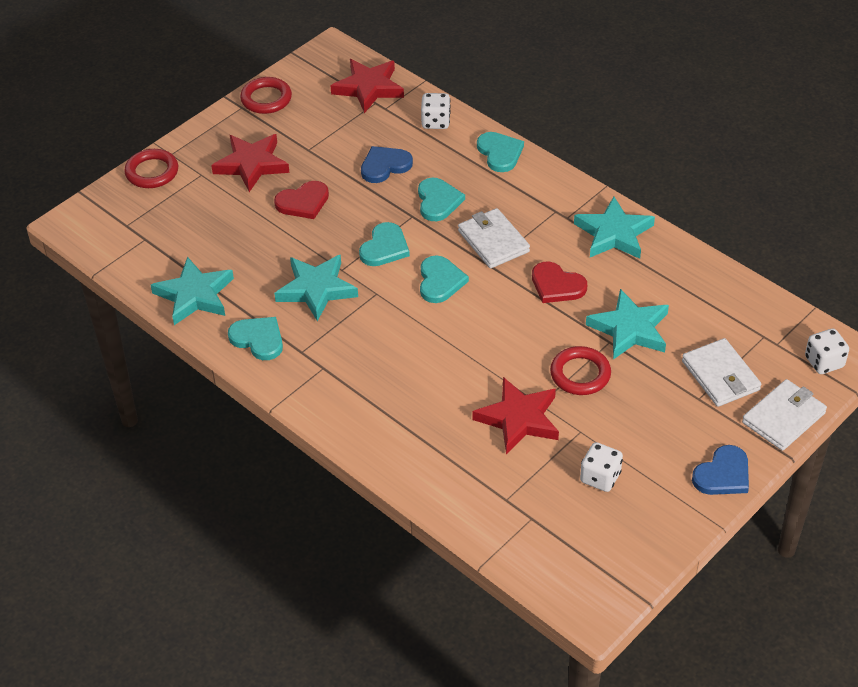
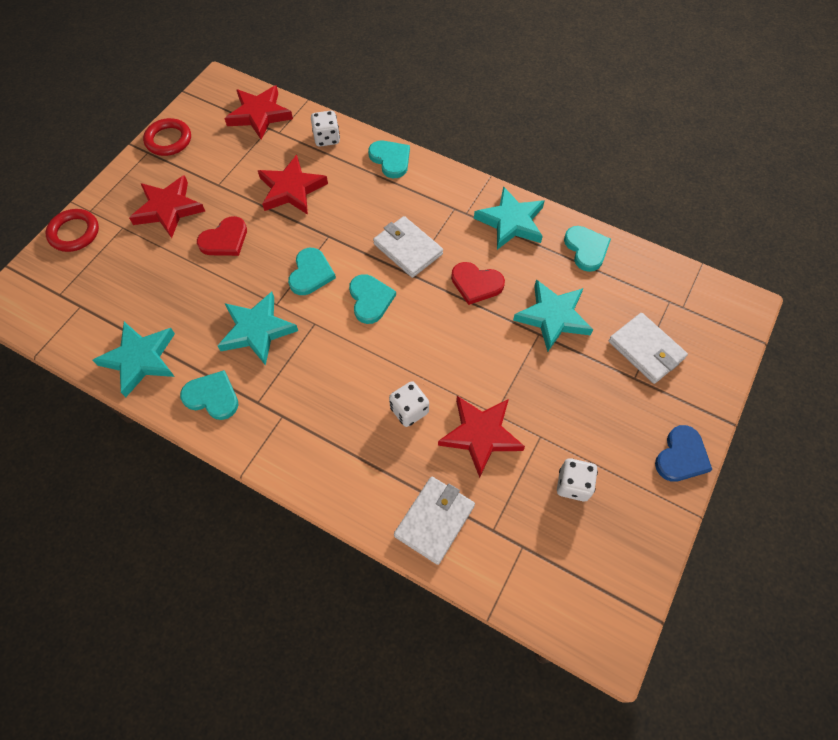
camera: 15 degrees left, 15 degrees up
blue heart [361,146,413,183] -> red star [258,155,328,215]
turquoise heart [418,178,465,221] -> turquoise heart moved to [564,226,611,272]
red ring [550,346,611,395] -> none
white wallet [742,379,827,451] -> white wallet moved to [394,477,475,565]
white dice [805,329,849,374] -> white dice moved to [389,381,429,427]

